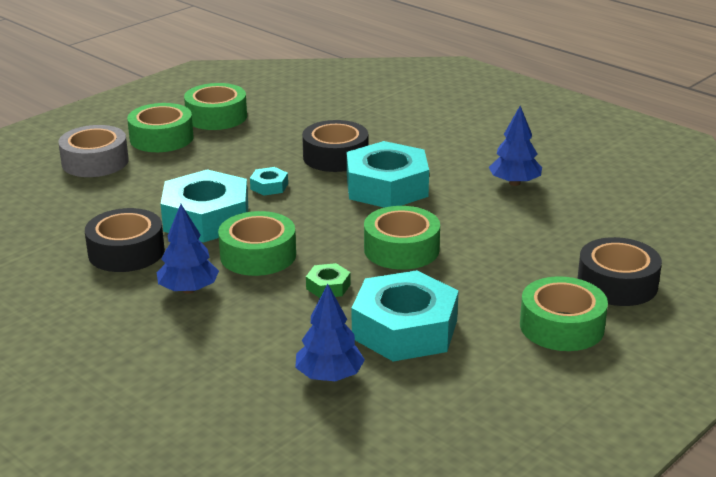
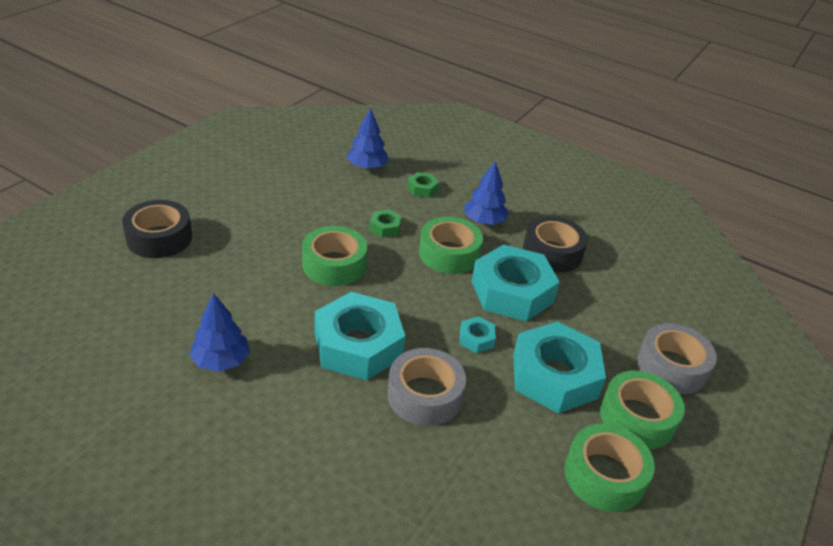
camera: 165 degrees right, 10 degrees up
black tape [302,120,368,172] -> grey tape [387,348,466,426]
turquoise nut [352,270,459,361] -> turquoise nut moved to [513,321,606,414]
green tape [520,276,608,351] -> none
none -> green nut [407,172,439,198]

